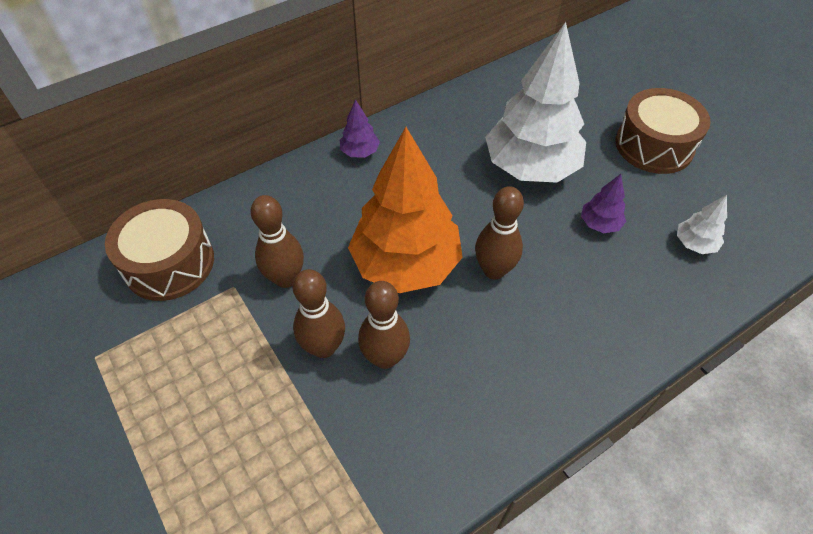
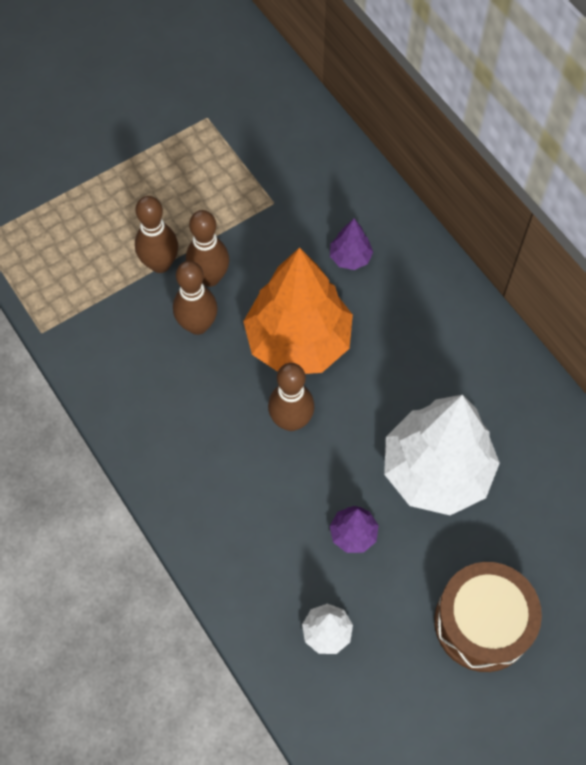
camera: 90 degrees right, 10 degrees up
brown drum [105,199,214,301] -> none
brown bowling pin [251,195,304,288] -> brown bowling pin moved to [135,196,178,273]
purple tree [340,99,380,158] -> purple tree moved to [330,218,373,270]

